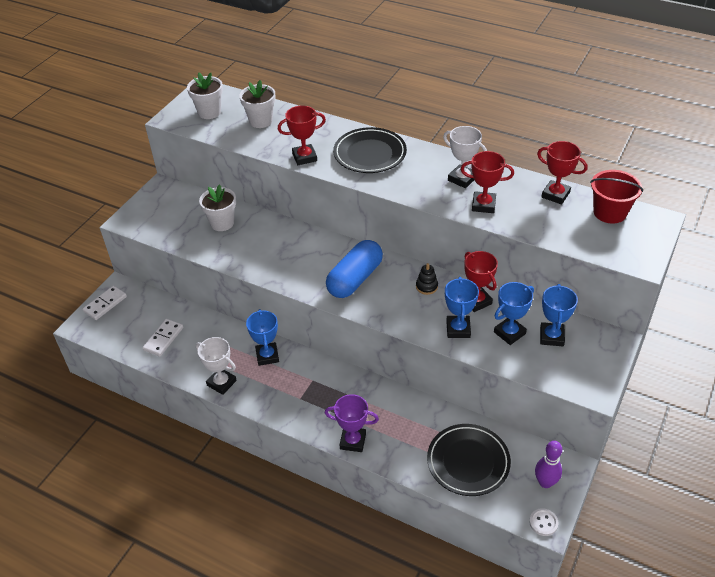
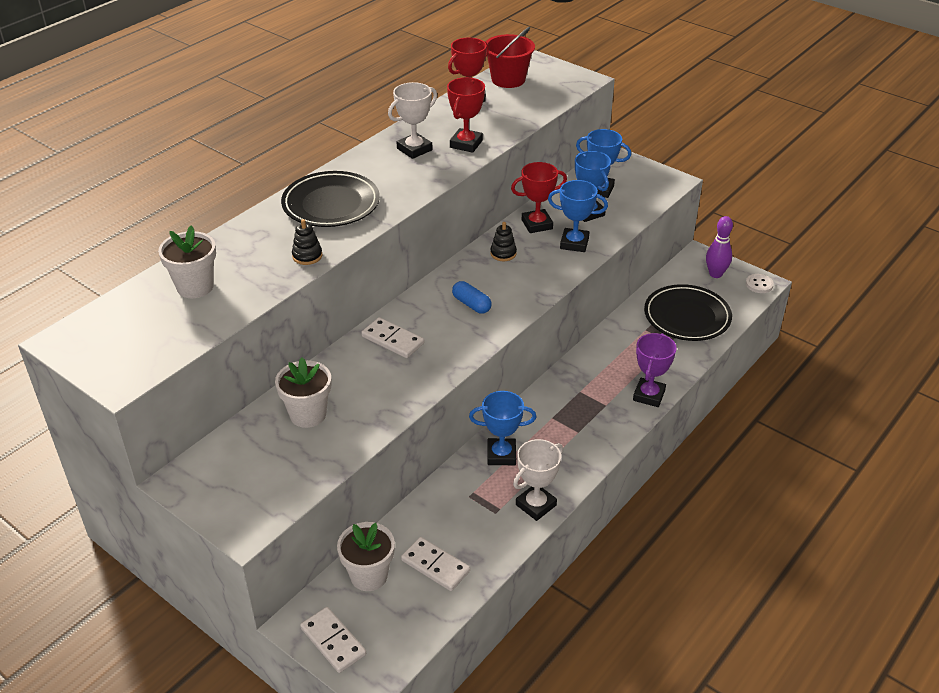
camera: 80 degrees left, 5 degrees down
white flower pot [187,73,223,119] -> white flower pot moved to [337,522,395,591]
red trophy [278,106,326,165] -> black stacking toy [292,219,322,265]
blue capsule [326,240,383,298] -> blue capsule [452,281,492,314], size x0.50
none -> white domino [361,317,424,358]

